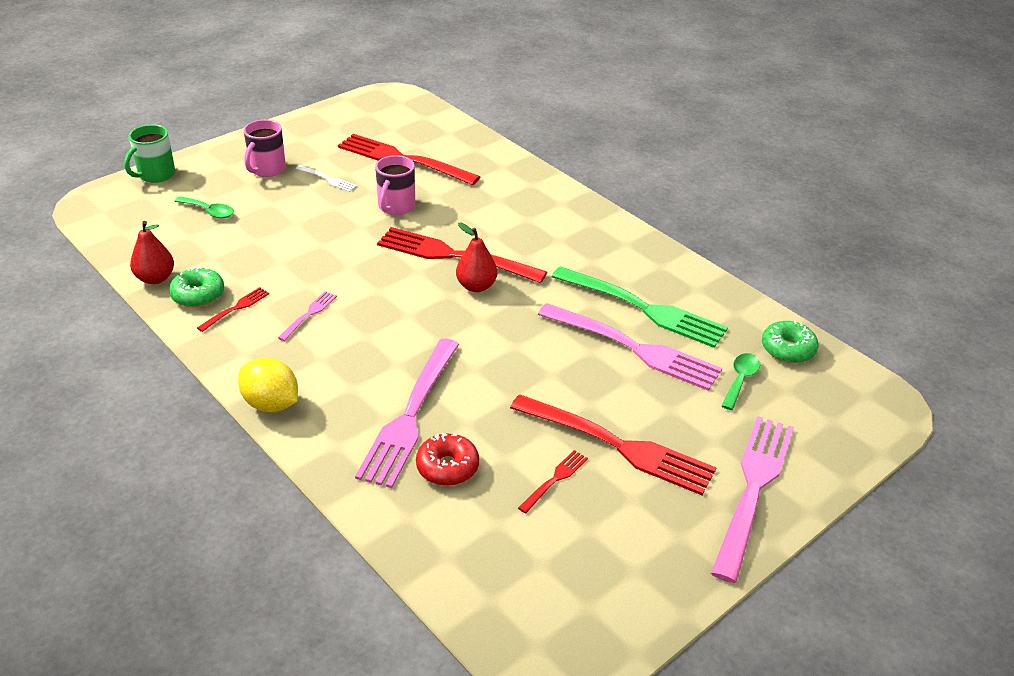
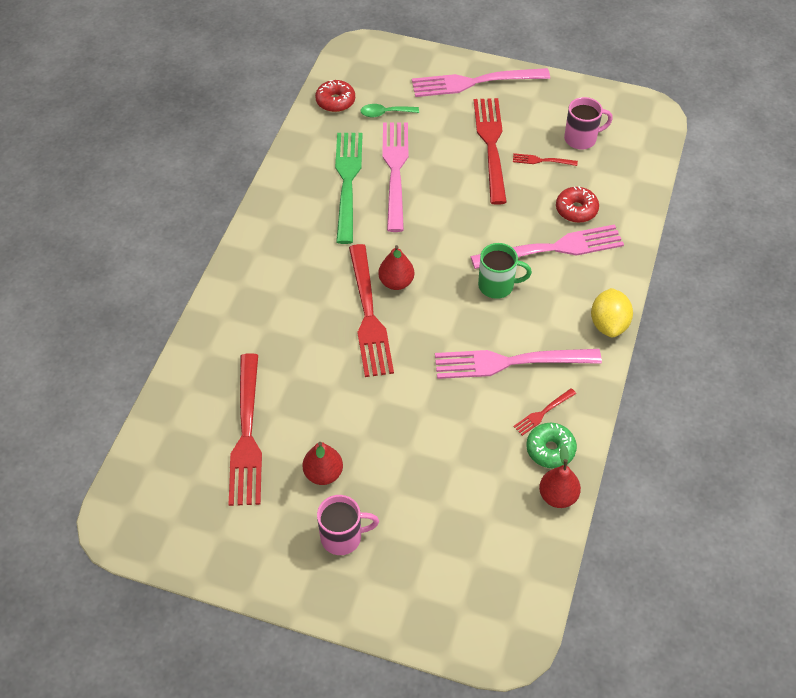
camera: 120 degrees left, 15 degrees up
green mug [124,125,175,183] -> green mug moved to [478,243,532,299]
green spoon [174,196,234,218] -> none
red fork [197,287,269,332] -> red fork turned 45 degrees counterclockwise [513,388,576,436]
pink fork [278,291,337,341] -> pink fork [435,349,602,379], size x2.26
white fork [296,165,357,192] -> red pear [303,442,343,485]
pink mug [375,155,415,215] -> pink mug moved to [564,97,613,150]
green donut [762,321,818,363] -> red donut [315,80,355,112]

